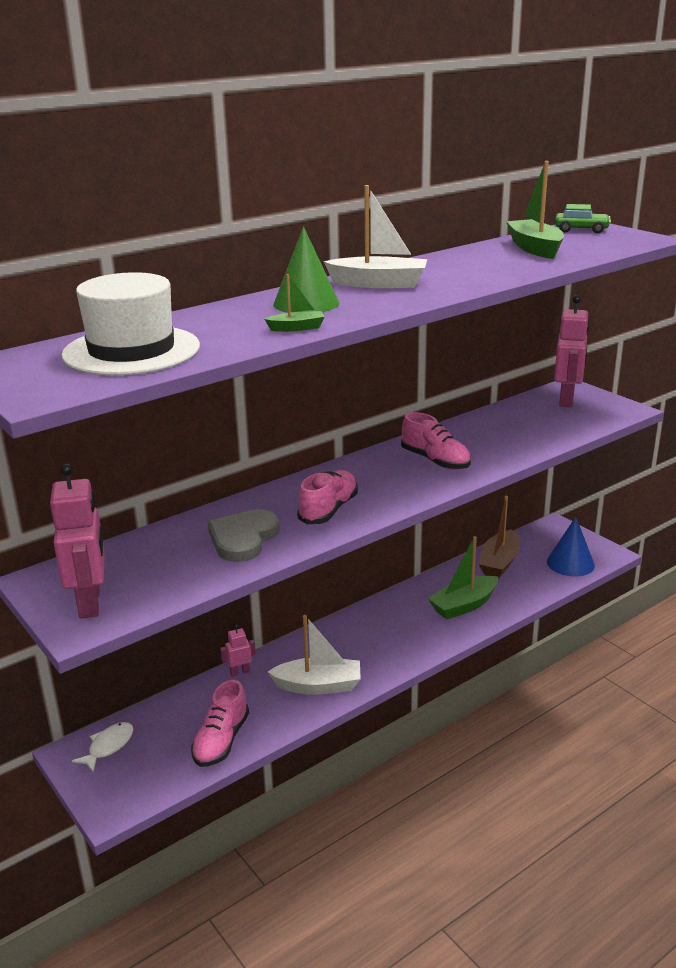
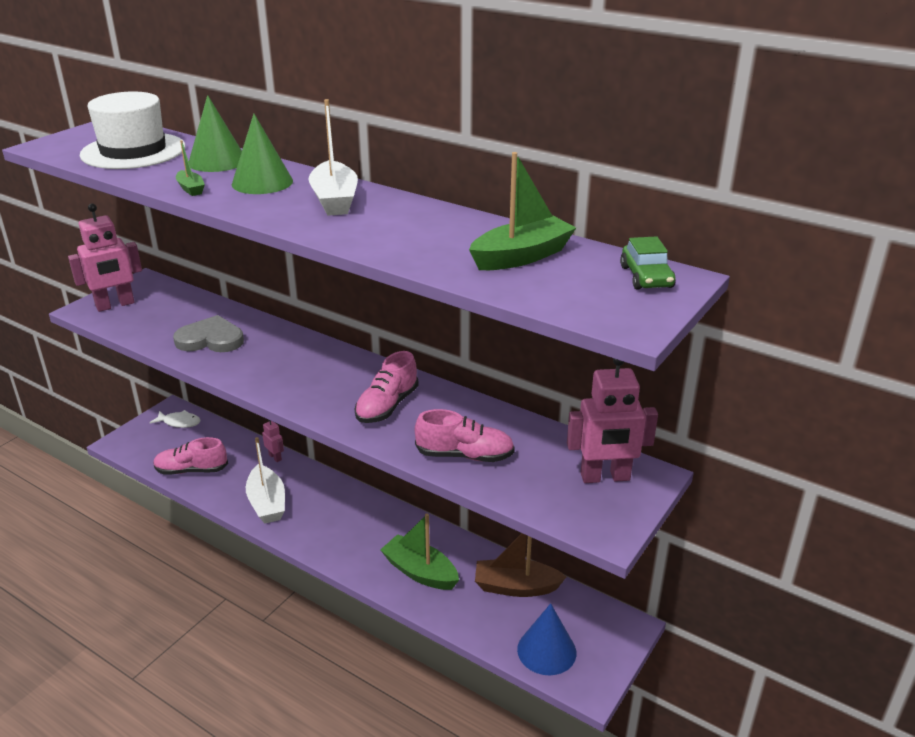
camera: 70 degrees right, 5 degrees up
pink shoe [297,470,358,524] -> pink shoe moved to [415,409,515,462]
none -> green cone [189,95,242,172]

